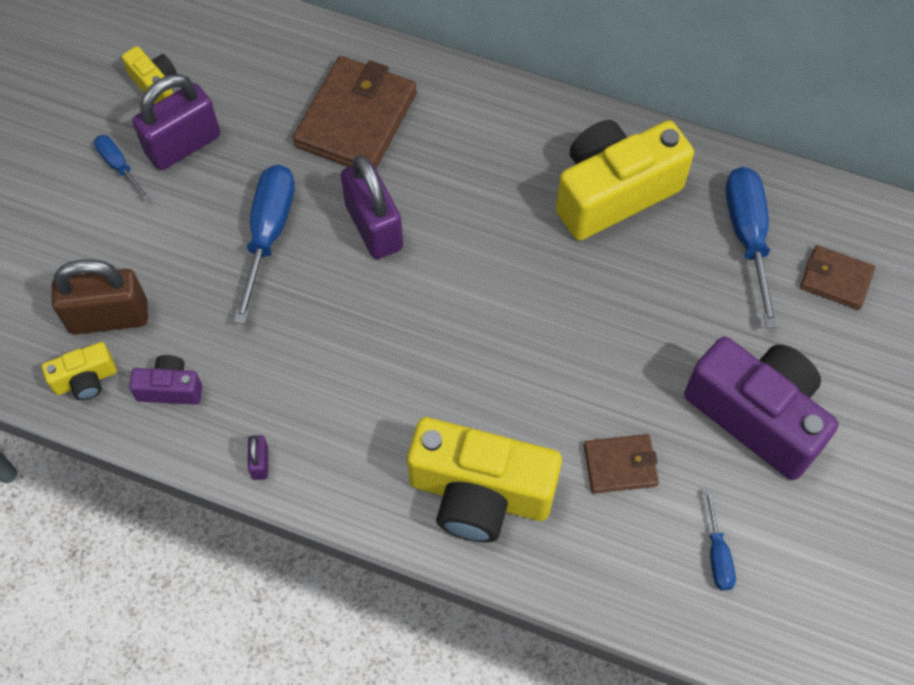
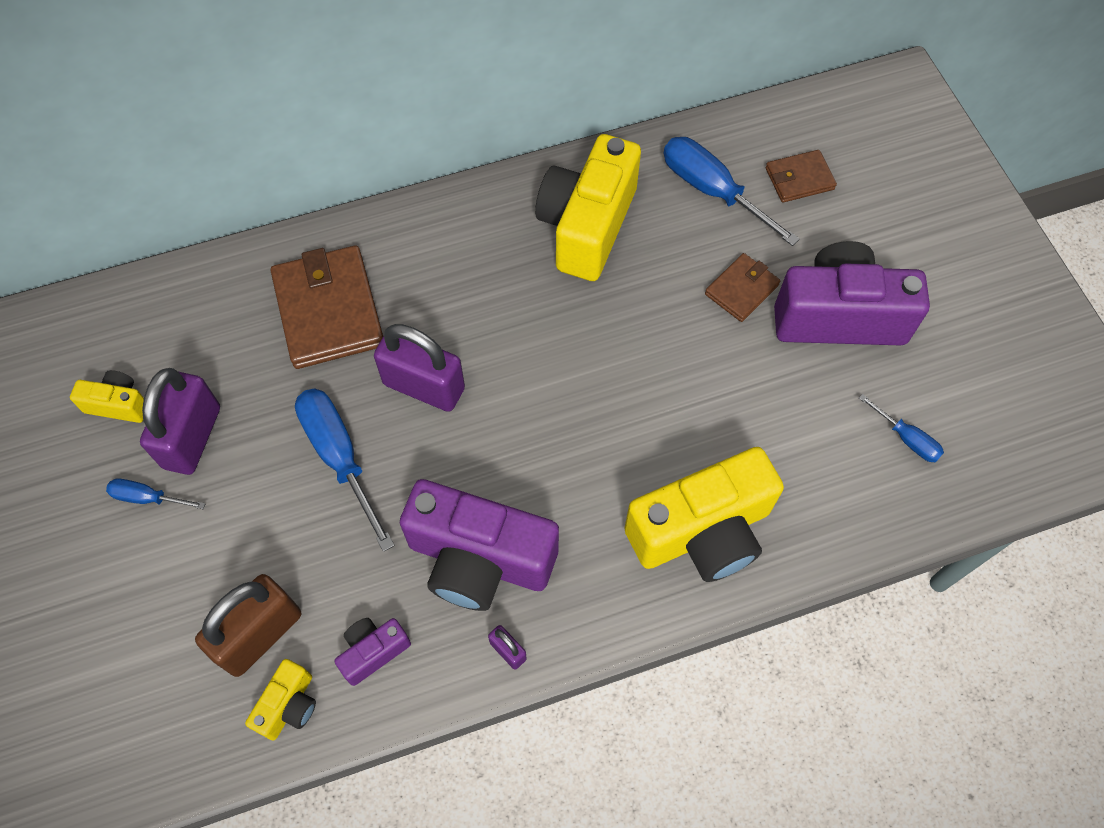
camera: 40 degrees left, 0 degrees up
brown wallet [584,434,659,494] -> brown wallet moved to [705,253,780,322]
none -> purple camera [400,479,559,611]

